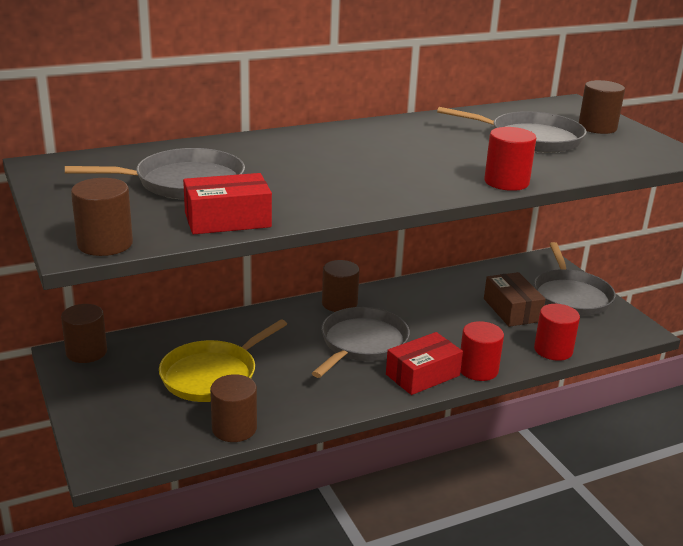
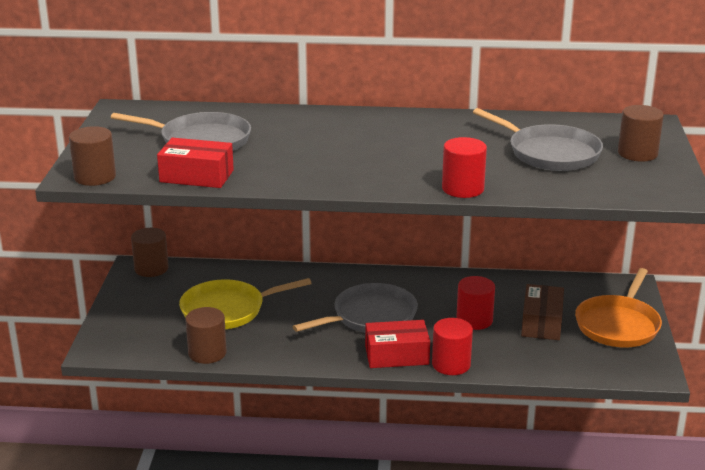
camera: 30 degrees right, 0 degrees up
brown cylinder [322,260,360,312] -> none
grey pan [534,242,616,316] -> orange pan [575,268,662,348]
red cylinder [534,304,580,361] -> red cylinder moved to [456,276,495,330]

